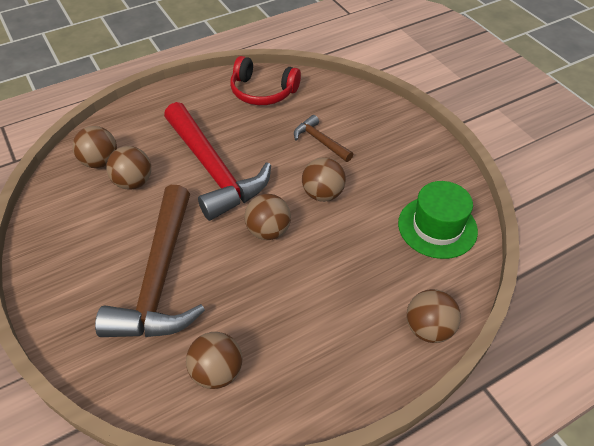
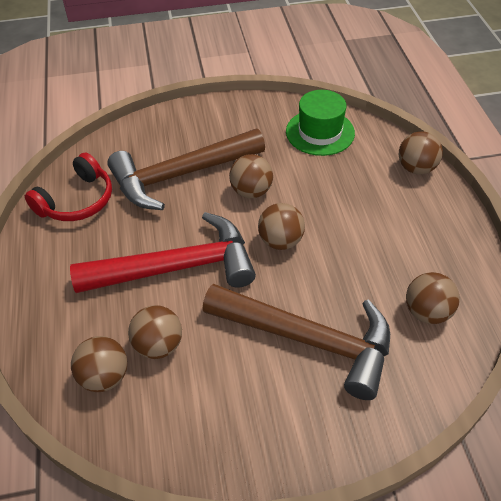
camera: 70 degrees left, 0 degrees up
brown hammer [294,115,353,162] -> brown hammer [107,129,265,210], size x2.15

